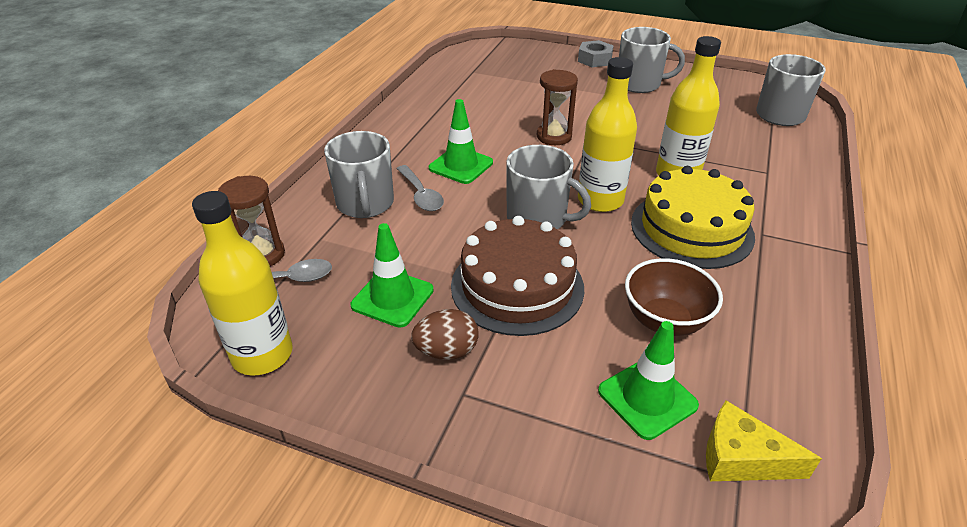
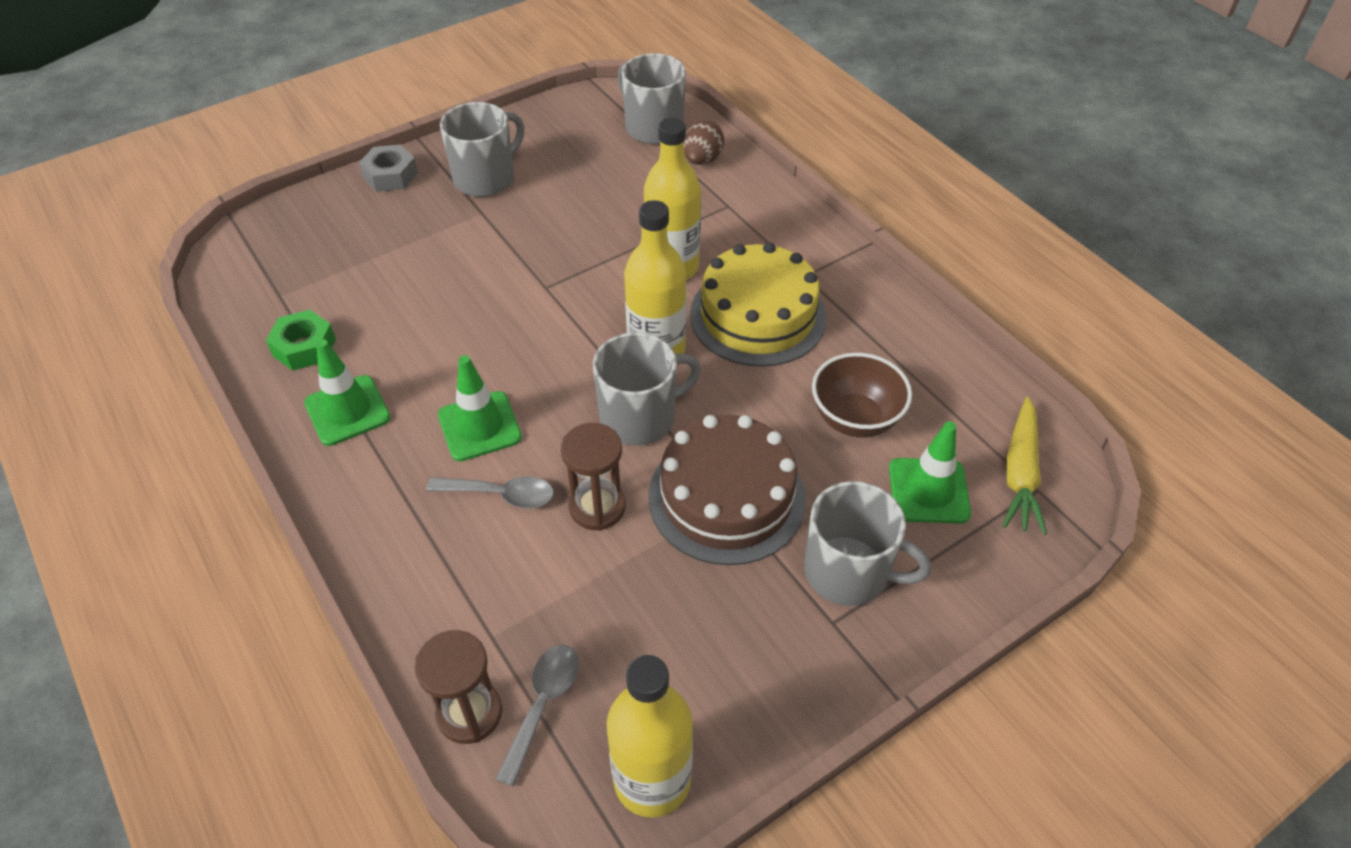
camera: 55 degrees left, 10 degrees up
grey mug [324,131,394,218] -> grey mug moved to [804,481,931,606]
green traffic cone [351,223,434,328] -> green traffic cone moved to [304,339,391,446]
brown egg [411,309,479,360] -> brown egg moved to [684,121,725,165]
brown hourglass [537,69,578,145] -> brown hourglass moved to [561,423,626,531]
yellow cheese [706,400,822,481] -> yellow carrot [1002,397,1047,535]
none -> green nut [266,310,336,371]

